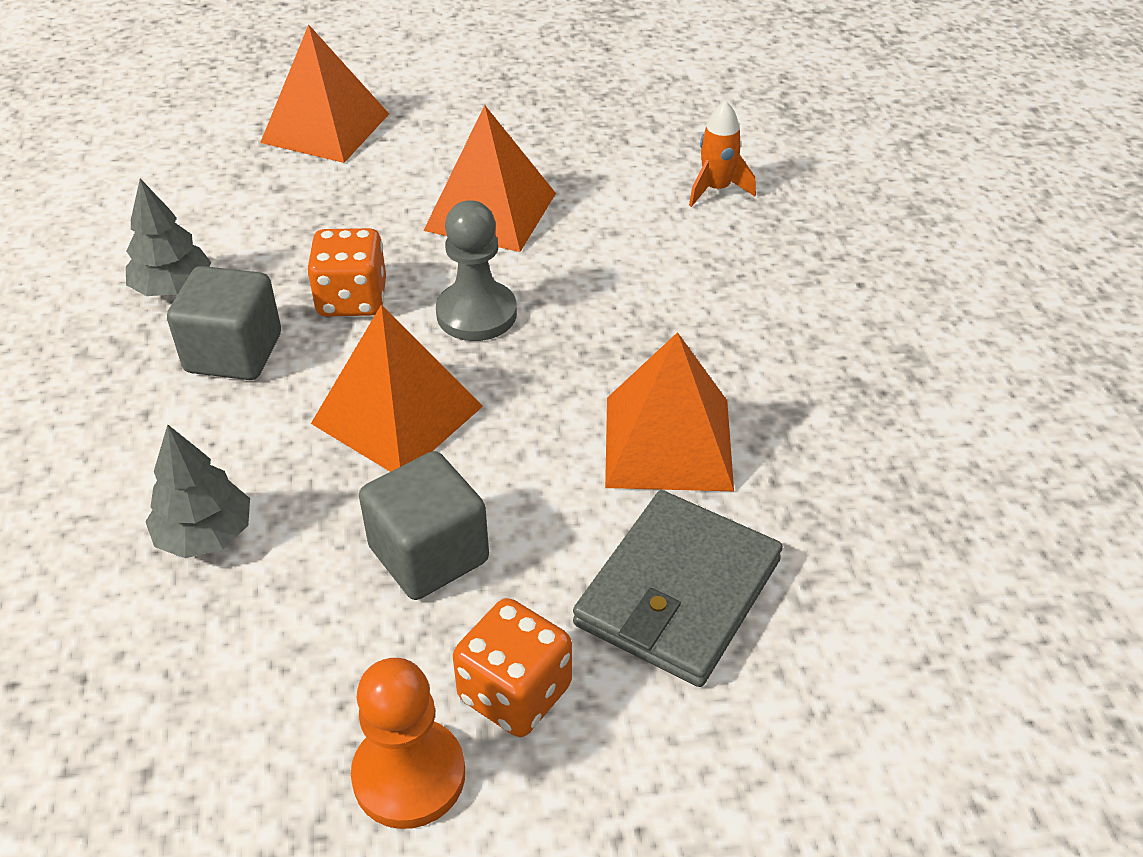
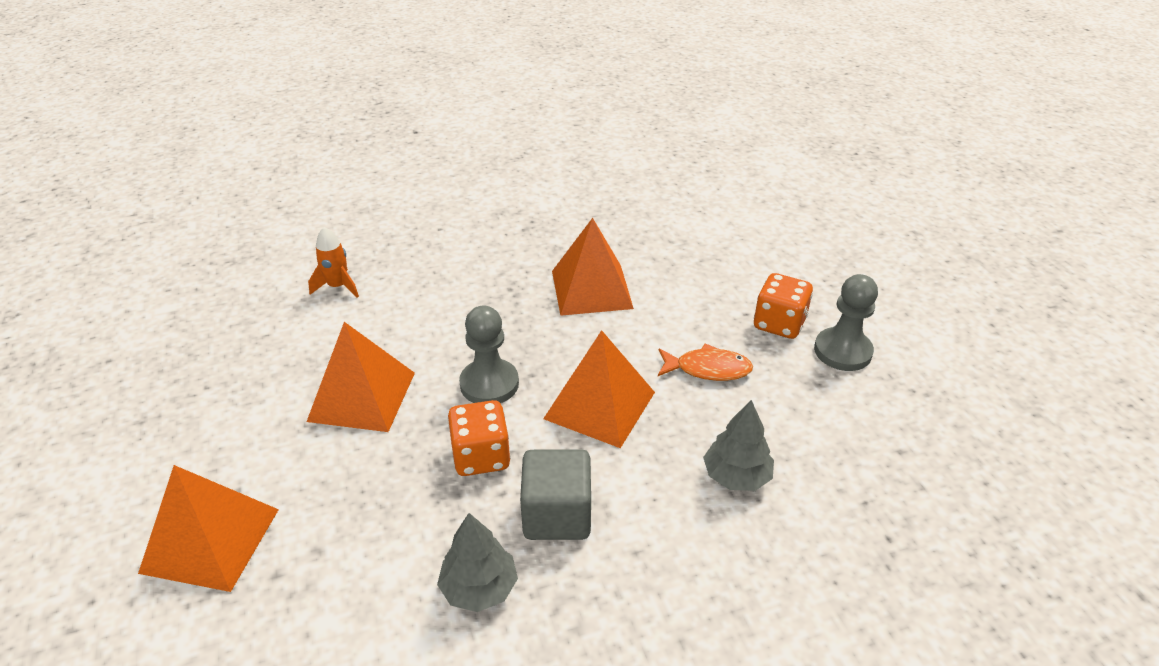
camera: 100 degrees left, 5 degrees down
orange pawn [351,658,465,829] -> grey pawn [814,274,878,371]
grey cube [359,451,489,600] -> orange fish [658,344,753,381]
grey wallet [573,490,783,687] -> none

